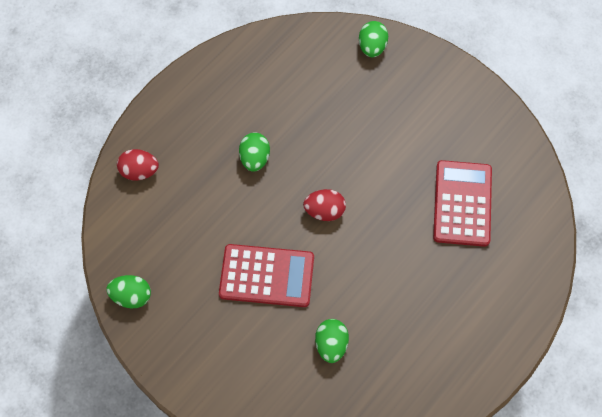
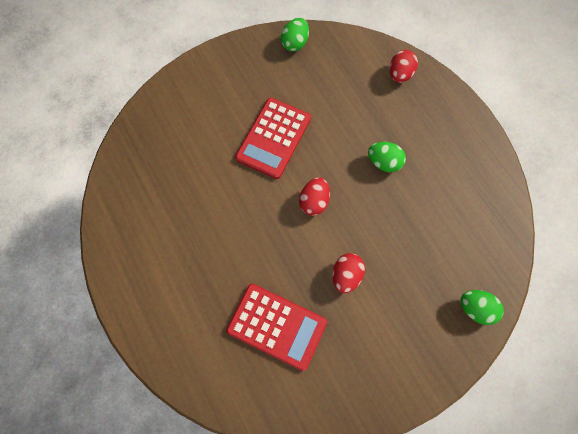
camera: 110 degrees right, 5 degrees up
green egg [315,319,349,363] -> none
none -> red egg [333,253,365,293]

